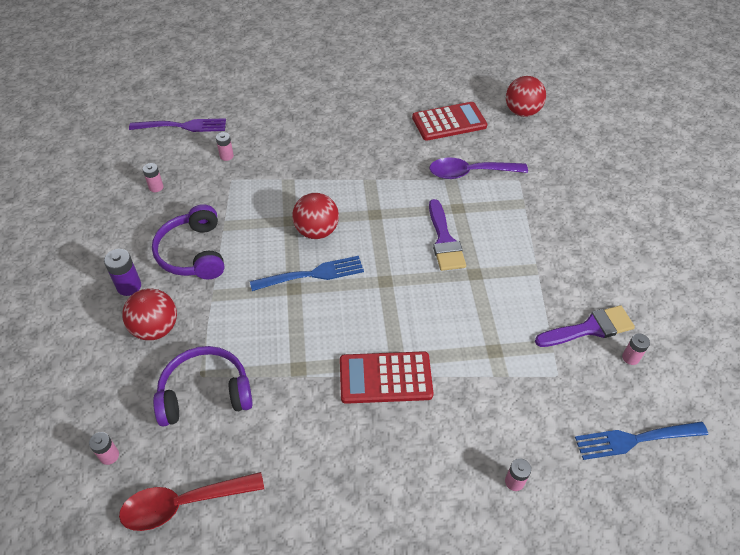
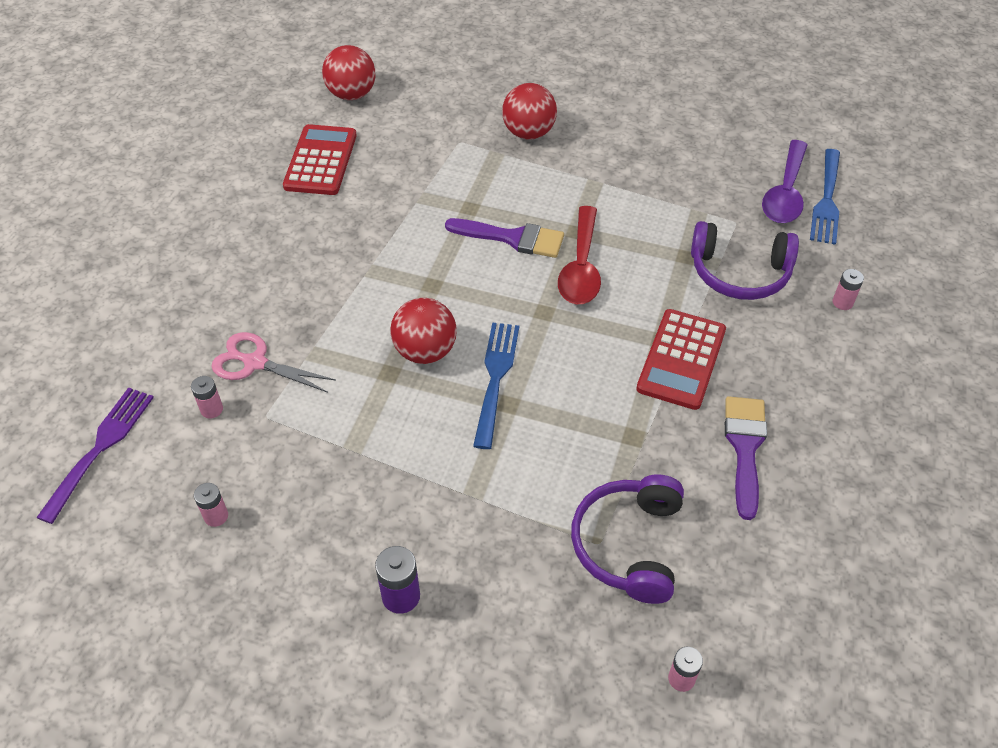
camera: 65 degrees left, 0 degrees up
red spoon [119,472,264,531] -> red spoon moved to [558,206,601,304]
red ball [122,288,177,340] -> red ball moved to [502,83,557,140]
purple headphones [152,204,224,279] -> purple headphones moved to [691,221,799,300]
purple spoon [429,158,528,179] -> purple spoon moved to [762,140,808,223]
purple brush [535,305,635,347] -> purple brush moved to [725,396,767,520]
pink battery [622,333,650,365] -> none
none -> pink scissors [211,332,336,393]

